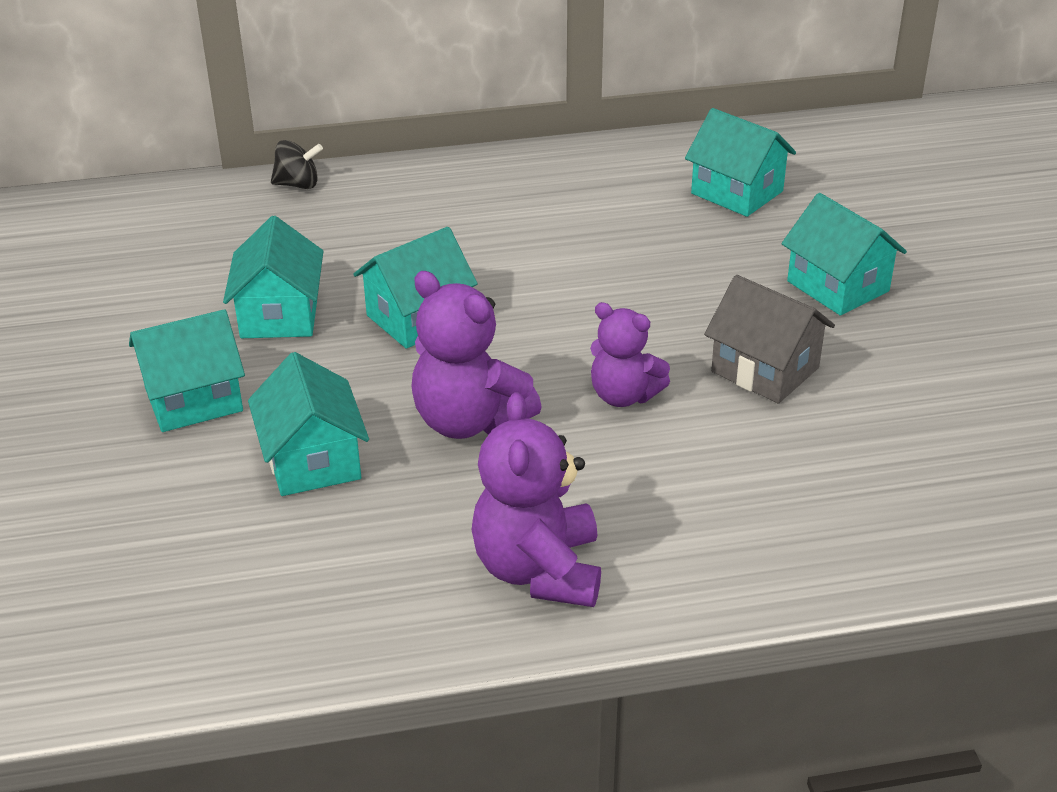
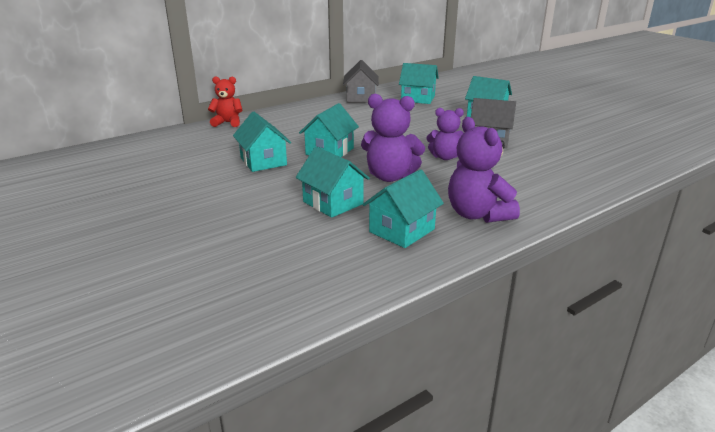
camera: 25 degrees left, 10 degrees down
turquoise house [129,309,245,432] -> turquoise house moved to [363,169,444,248]
black spinning top [271,140,323,189] -> red teddy bear [208,76,243,127]
none -> grey house [343,60,379,103]

